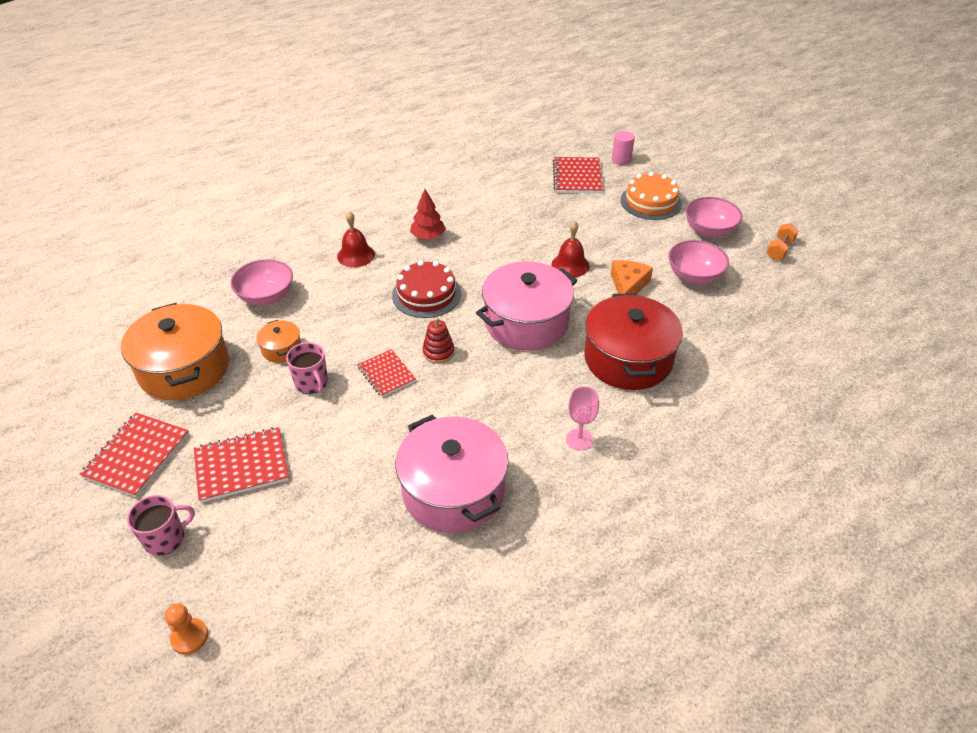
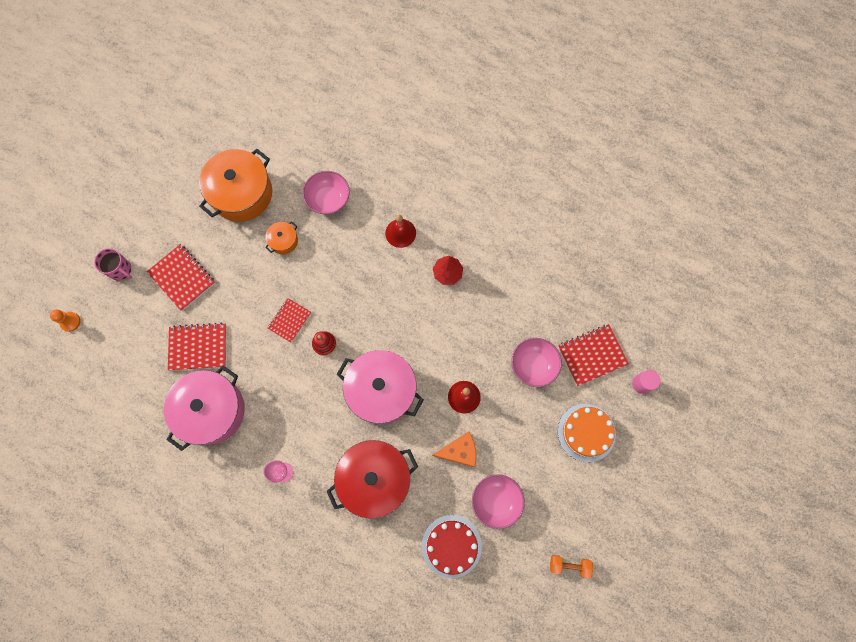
camera: 65 degrees right, 30 degrees up
red notebook [79,413,189,497] -> red notebook moved to [168,323,226,370]
pink mug [286,342,328,394] -> none
red cake [392,260,461,318] -> red cake moved to [422,515,482,578]
pink bowl [685,197,742,238] -> pink bowl moved to [512,338,562,387]

